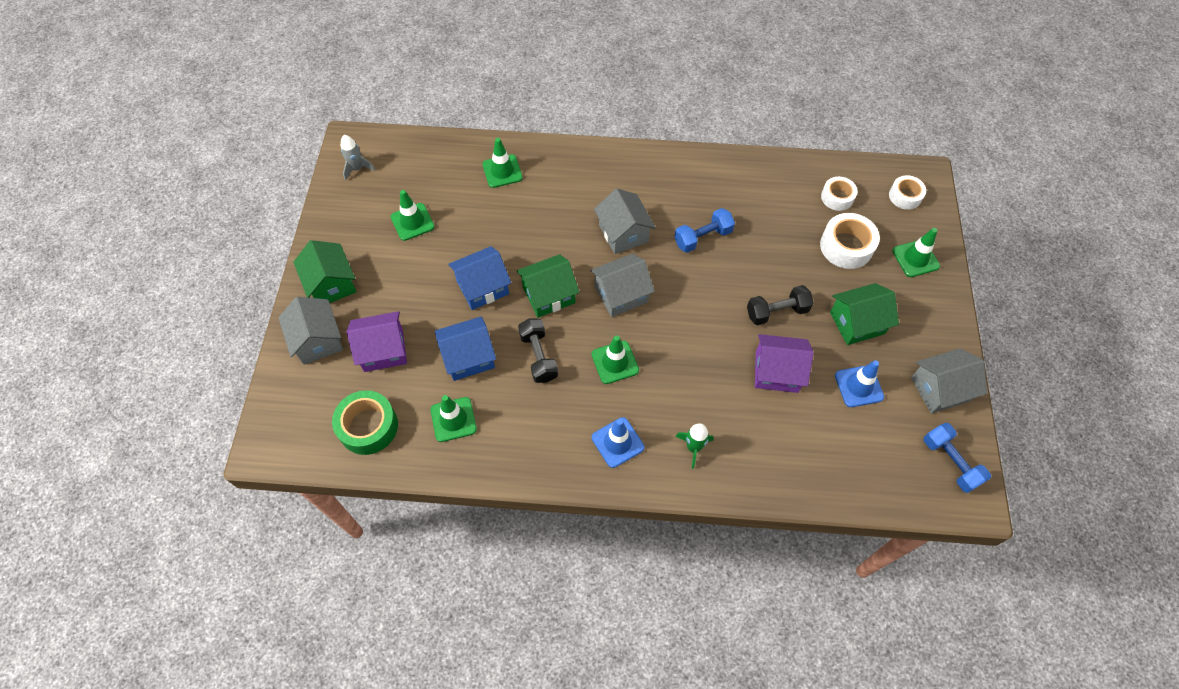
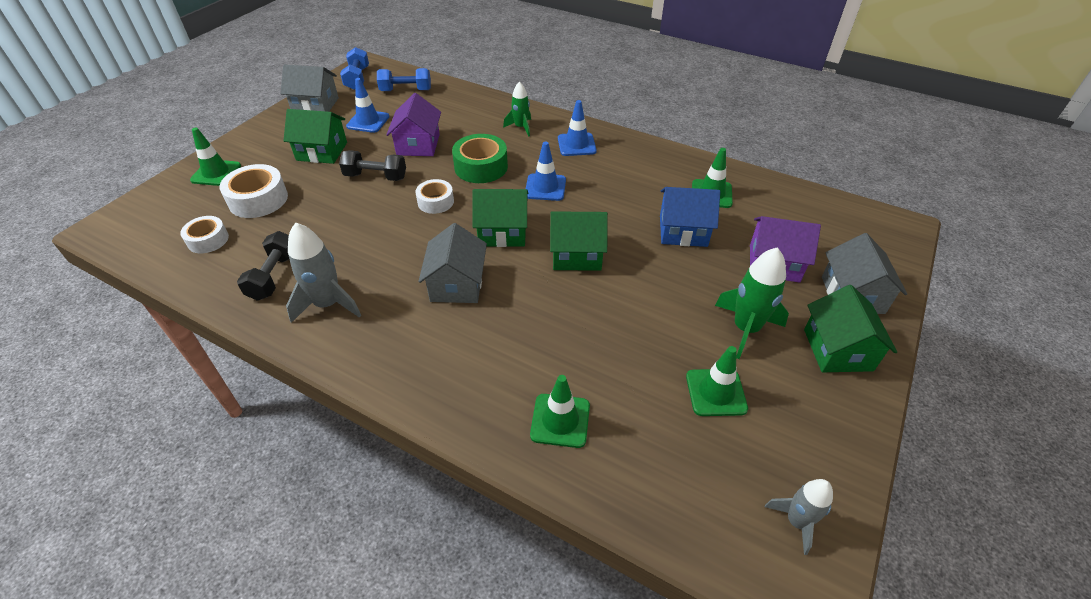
camera: 155 degrees left, 15 degrees down
green tape [332,390,398,455] -> green tape moved to [452,134,508,183]
blue house [448,246,511,310] -> none
black dumbbell [518,318,558,383] -> black dumbbell moved to [237,231,289,301]
grey house [591,254,655,317] -> green house [472,189,528,247]
green traffic cone [592,335,639,384] -> blue traffic cone [526,141,566,201]
blue dumbbell [674,208,735,253] -> blue dumbbell moved to [377,68,431,91]
purple house [755,334,814,393] -> purple house turned 60 degrees clockwise [386,93,441,156]
white tape [889,175,926,210] -> white tape moved to [415,179,454,214]
none -> grey rocket [286,222,361,323]
none -> green rocket [715,247,789,359]

